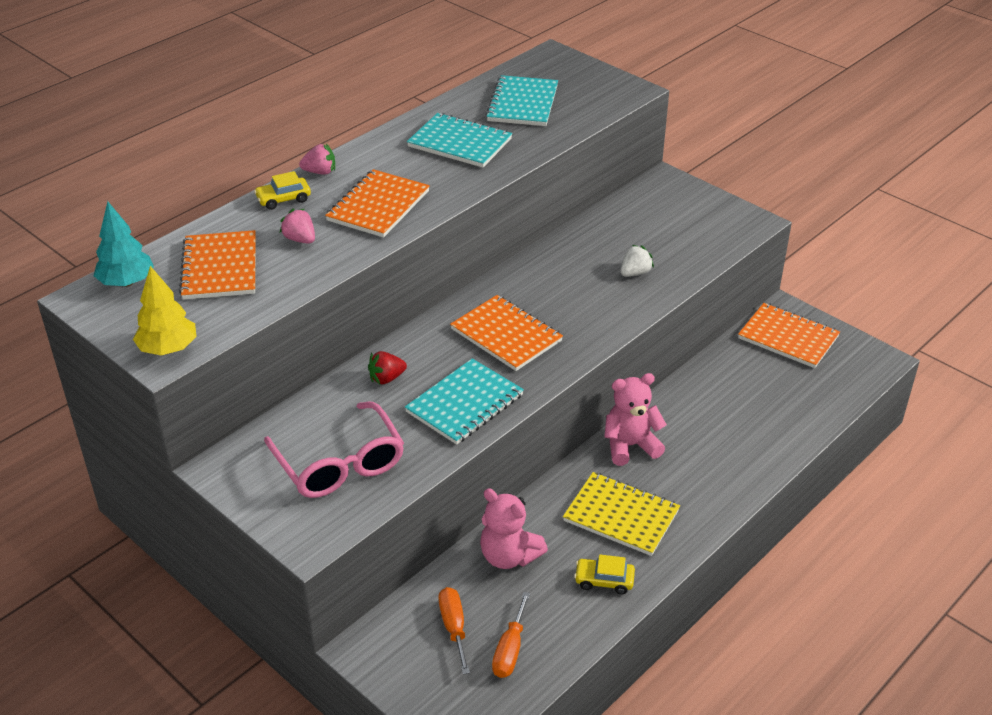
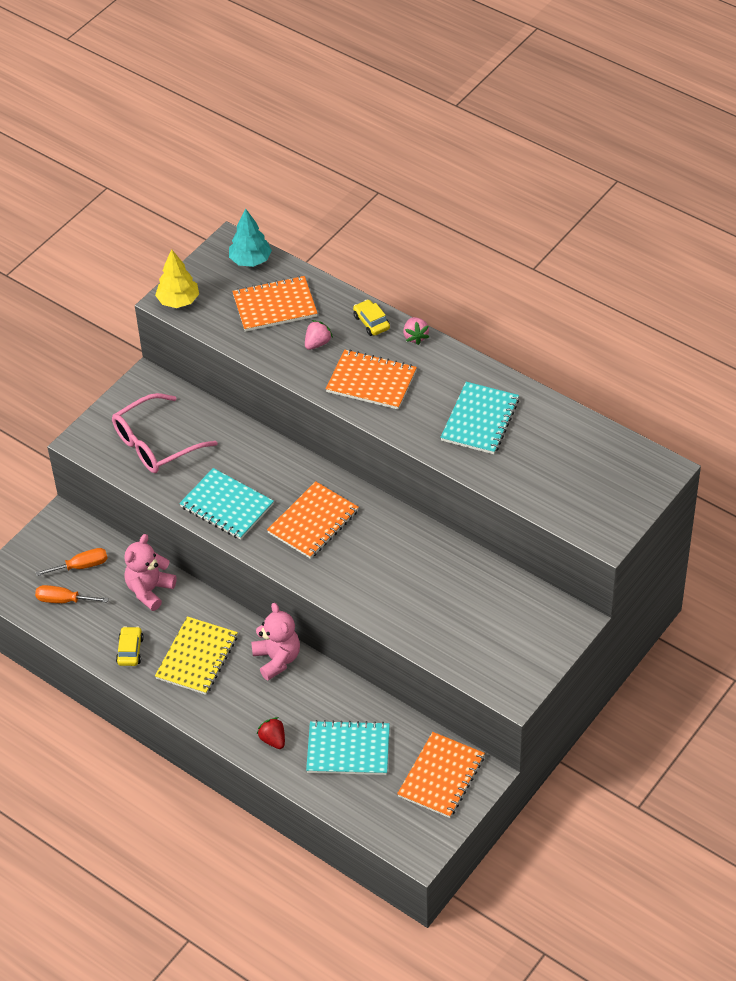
camera: 85 degrees right, 10 degrees up
red strawberry [368,351,407,384] -> red strawberry moved to [257,717,285,749]
turquoise notebook [485,75,558,126] -> turquoise notebook moved to [306,720,390,775]
white strawberry [621,245,654,277] -> none

